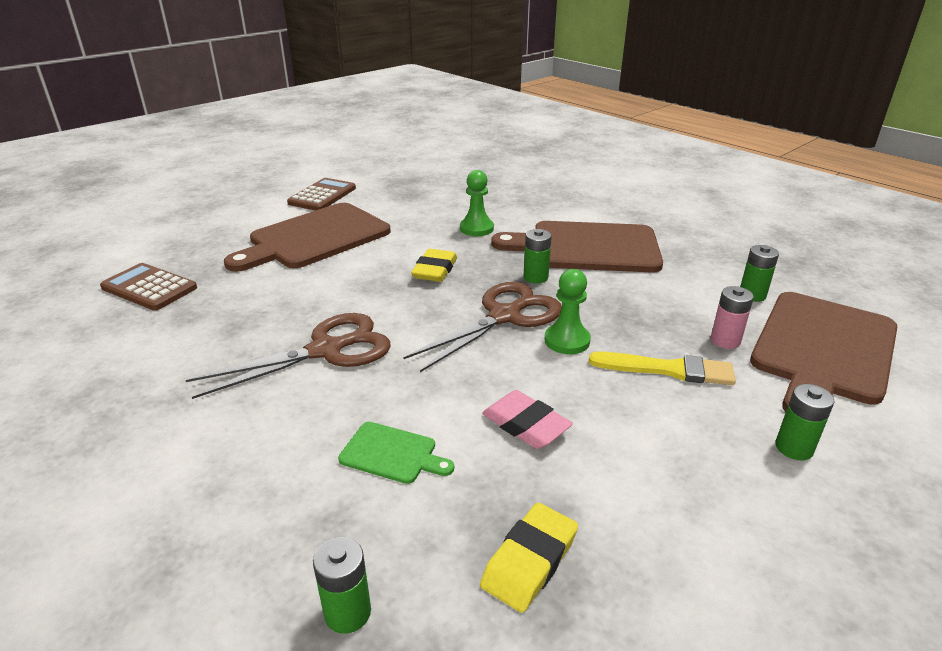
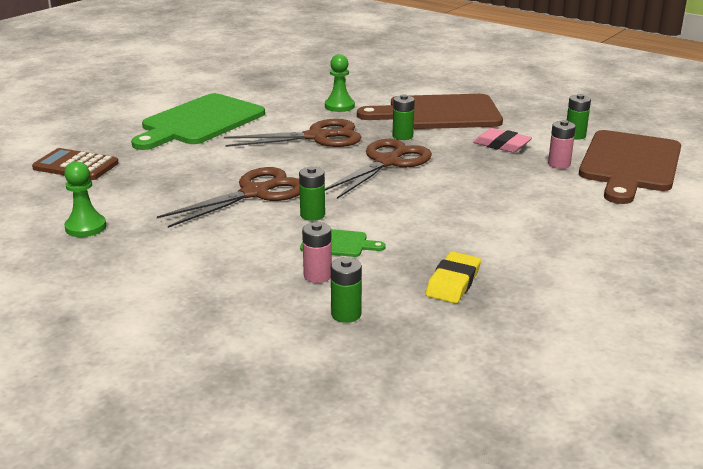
camera: 10 degrees left, 5 degrees down
brown cutting board [224,203,391,272] -> green cutting board [131,93,265,150]
brown calculator [287,178,356,211] -> none
yellow eraser [411,249,457,282] -> brown scissors [224,119,362,147]
pink eraser [482,390,573,449] -> pink eraser moved to [473,128,532,153]
green pawn [545,269,591,354] -> green pawn moved to [64,161,107,237]
yellow brush [589,352,736,385] -> none
green battery [776,384,835,460] -> green battery moved to [299,166,325,221]
none -> pink battery [302,222,332,283]

